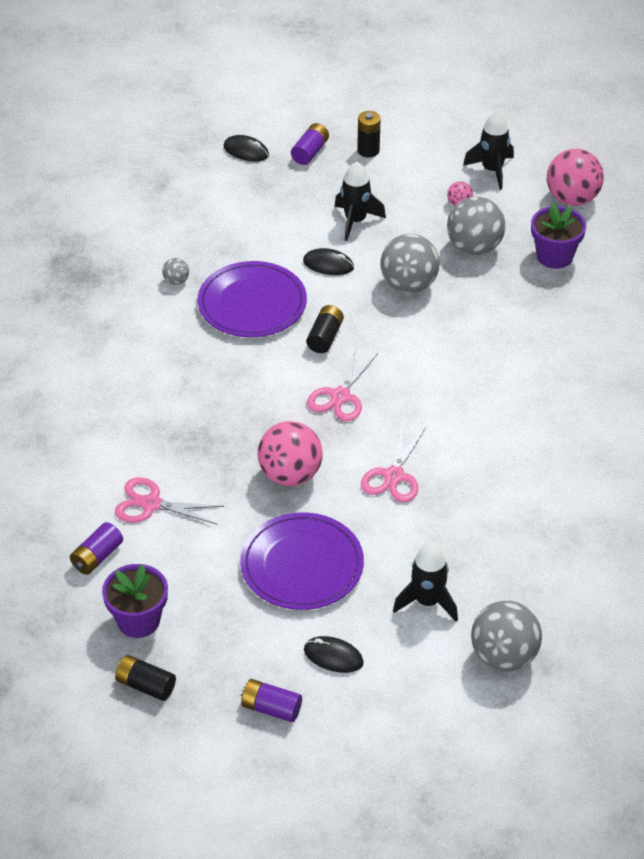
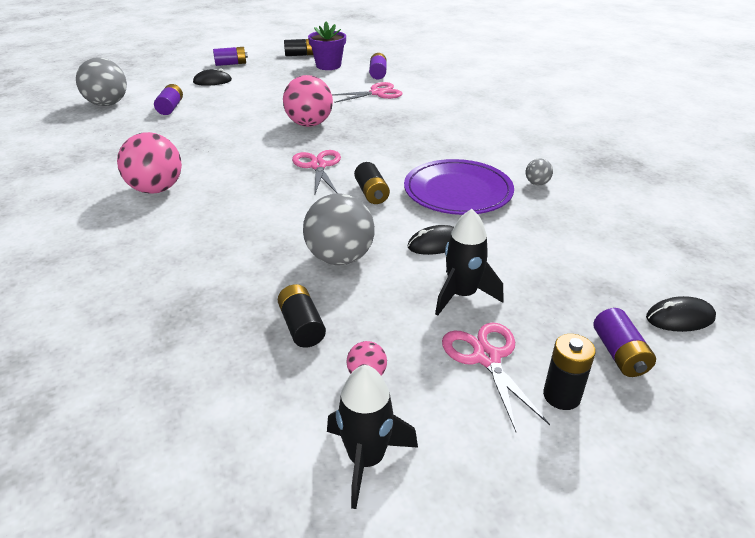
camera: 145 degrees right, 10 degrees down
purple plate [240,512,364,610] -> none
pink scissors [361,425,426,503] -> pink scissors moved to [442,322,550,432]
black rocket [393,543,458,622] -> purple battery [154,84,183,115]
grey ball [447,197,505,255] -> black battery [278,284,326,348]
purple flower pot [531,203,586,269] -> none
pink ball [547,149,604,206] -> pink ball moved to [117,132,182,194]

